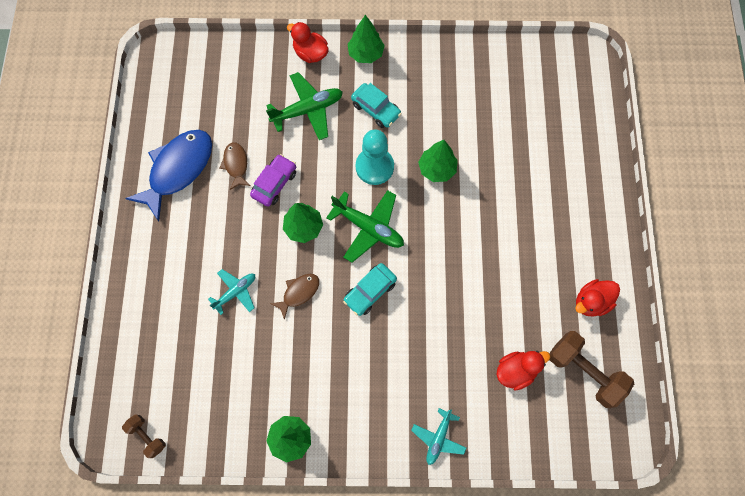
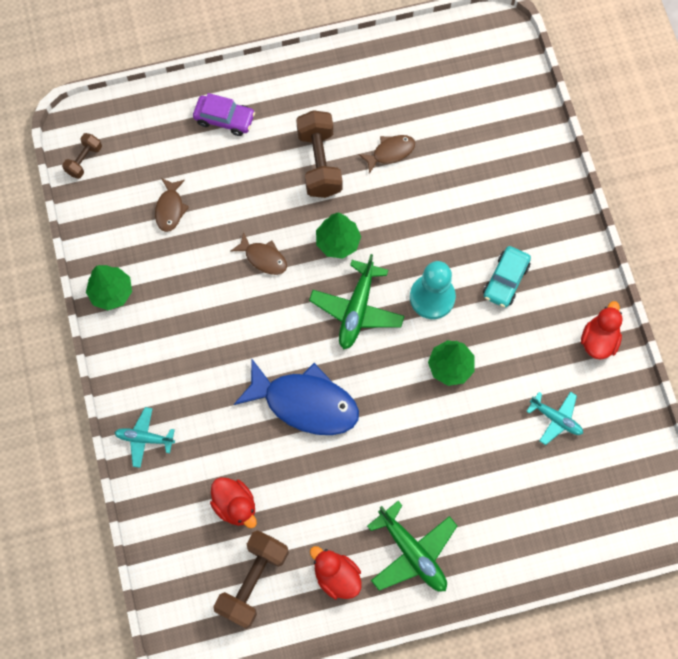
camera: 75 degrees right, 0 degrees up
blue fish [125,130,212,222] -> blue fish moved to [234,358,359,435]
turquoise plane [208,269,255,315] -> turquoise plane moved to [526,391,583,445]
purple car [250,154,296,207] -> purple car moved to [193,93,255,136]
green plane [266,72,343,140] -> green plane moved to [367,501,457,592]
red duck [287,22,329,63] -> red duck moved to [581,301,623,359]
turquoise car [343,263,397,316] -> none
green tree [348,15,385,63] -> none
none -> brown fish [155,178,189,232]
none -> brown dumbbell [296,110,343,198]

